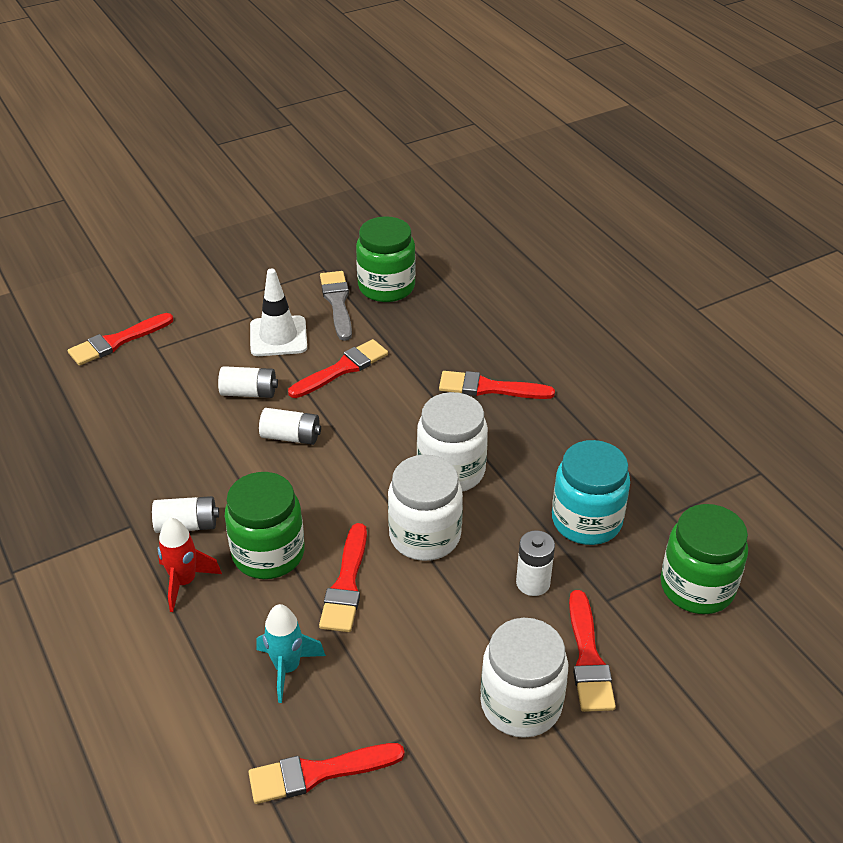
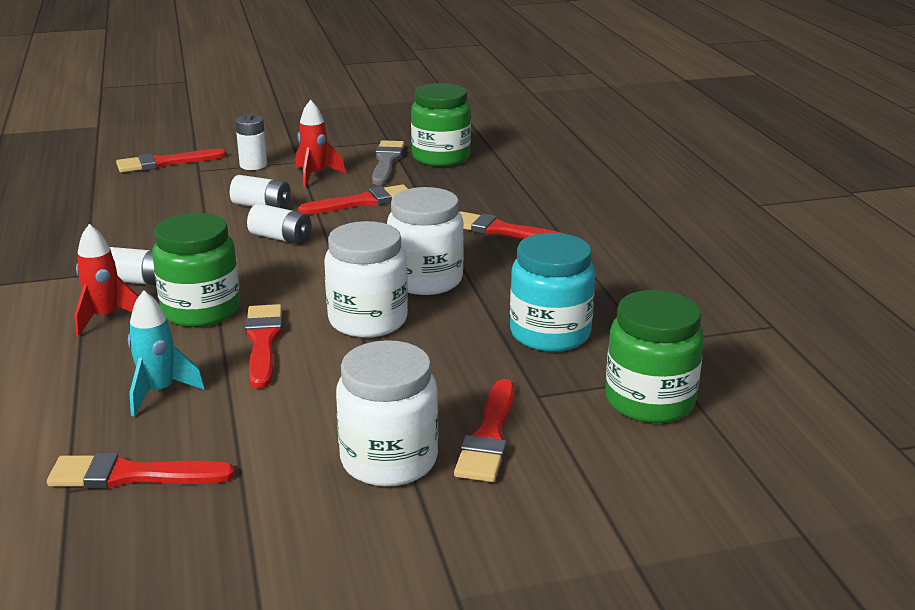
camera: 15 degrees right, 15 degrees down
white traffic cone [250,269,307,356] -> red rocket [295,100,346,188]
red brush [319,523,367,632] -> red brush turned 150 degrees clockwise [245,304,282,389]
white battery [516,530,555,596] -> white battery moved to [235,114,267,170]

